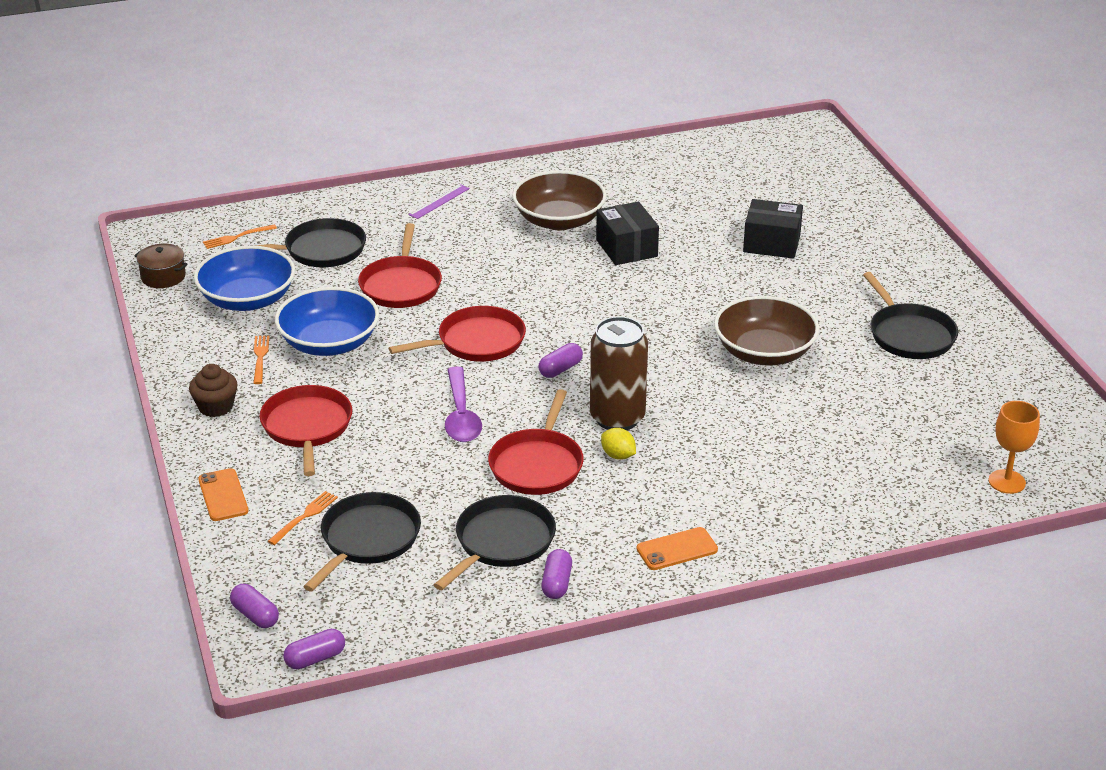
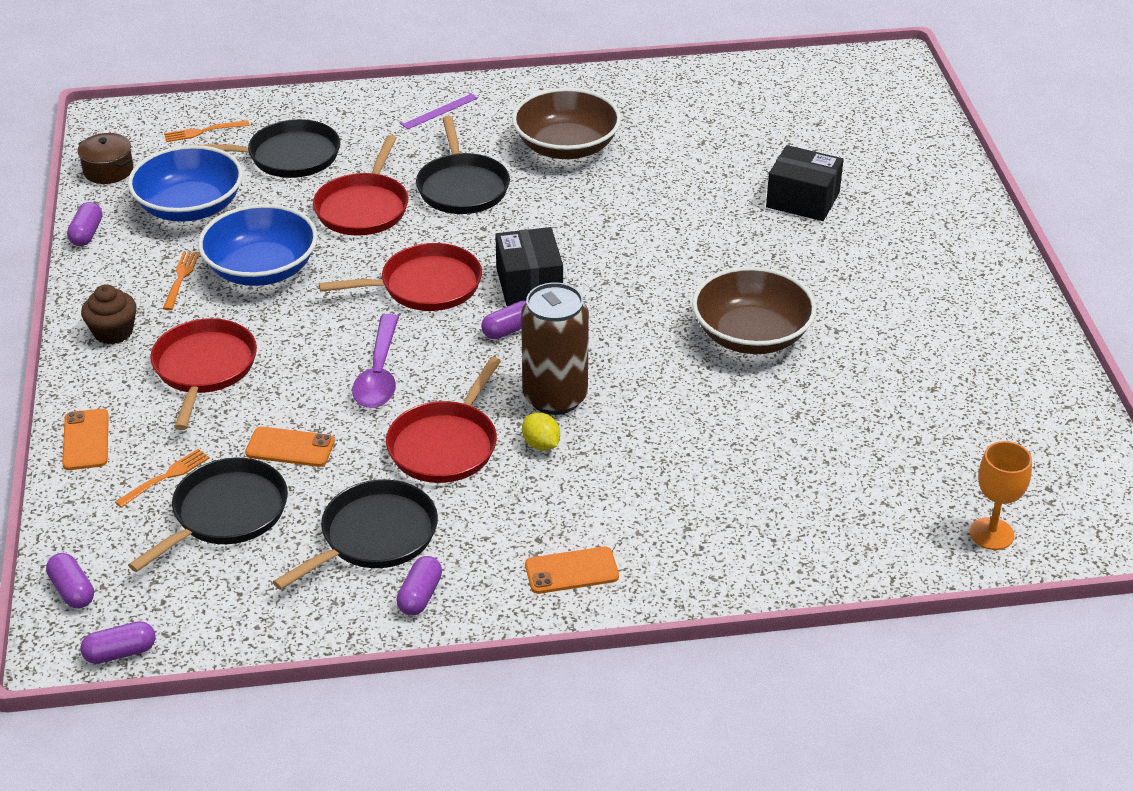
camera: 10 degrees right, 5 degrees up
black box [596,201,659,265] -> black box moved to [495,227,563,306]
black pan [863,272,958,359] -> black pan moved to [416,116,510,214]
none -> purple capsule [67,202,102,246]
none -> orange phone [245,426,335,467]

